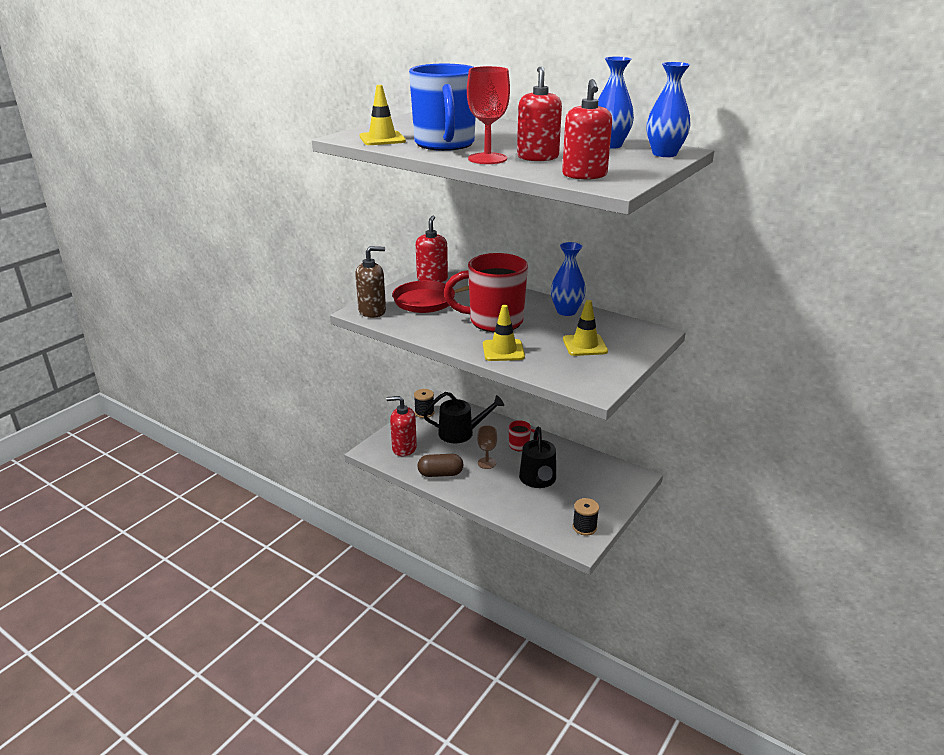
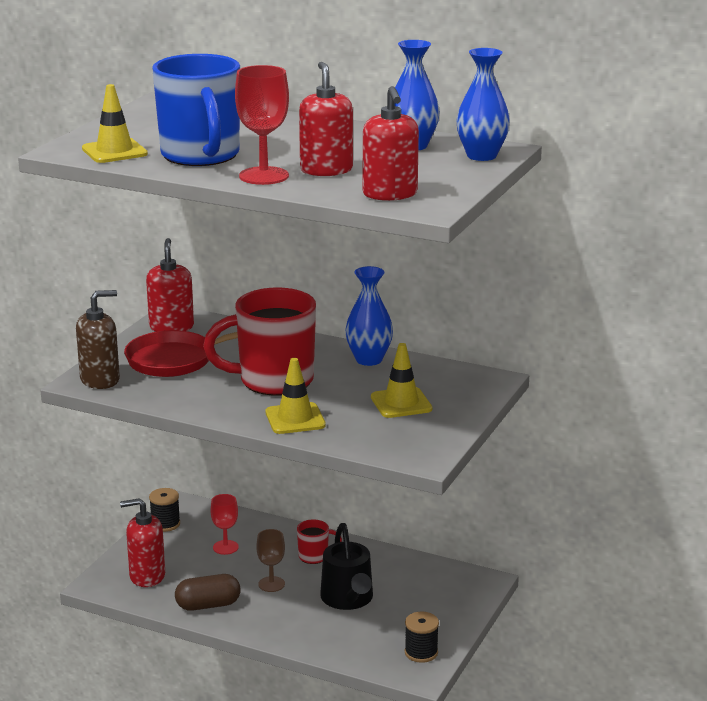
camera: 10 degrees left, 5 degrees down
black watering can [423,392,504,443] -> red goblet [211,494,239,555]

